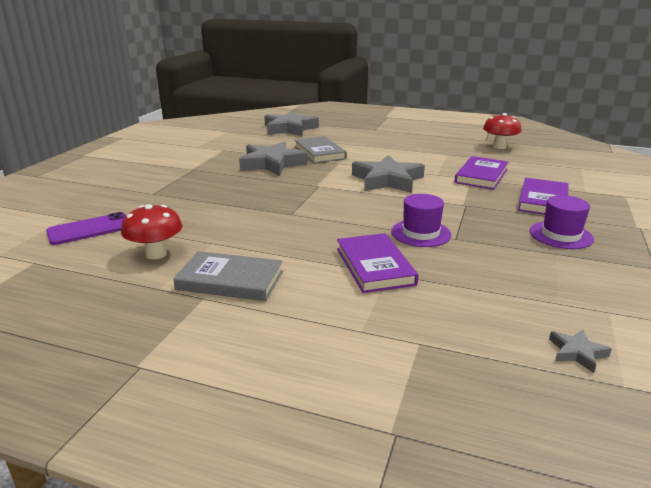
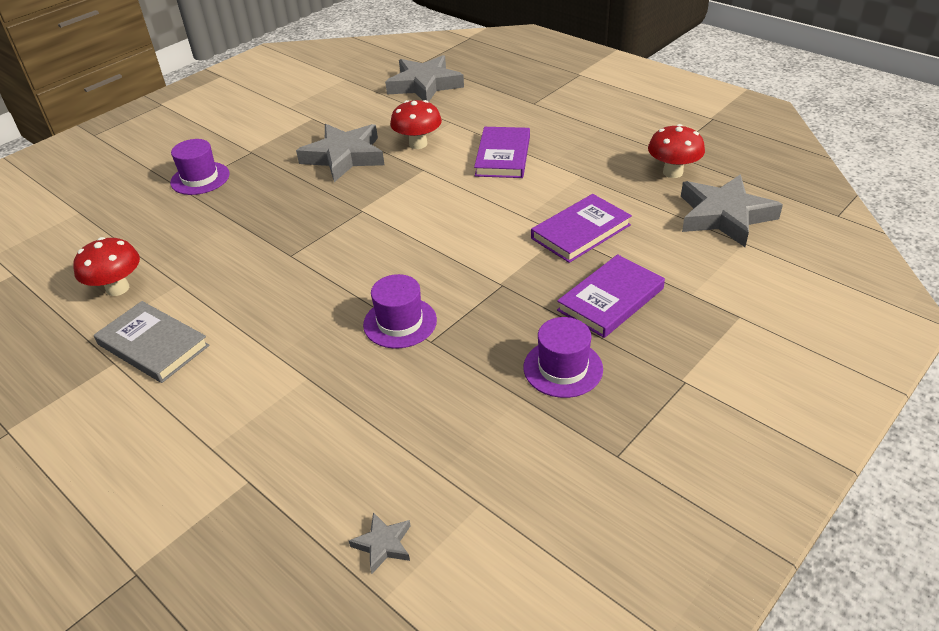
camera: 25 degrees right, 15 degrees up
purple phone [46,212,126,245] -> none
grey book [294,136,347,164] -> red mushroom [390,100,442,149]
purple book [337,233,418,293] -> purple book moved to [474,127,530,178]
grey star [352,155,425,193] -> grey star moved to [681,175,783,247]
none -> purple hat [170,139,230,195]

